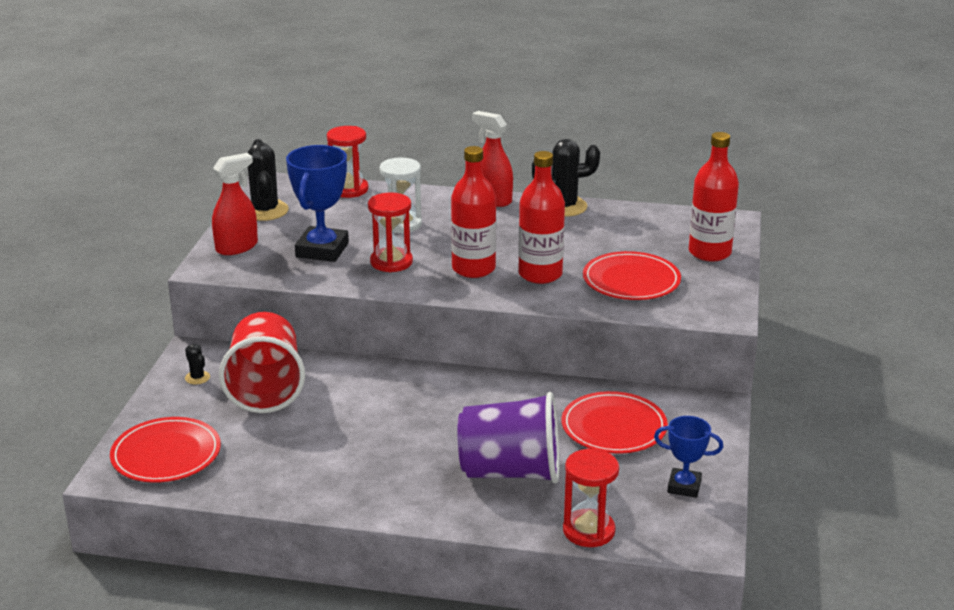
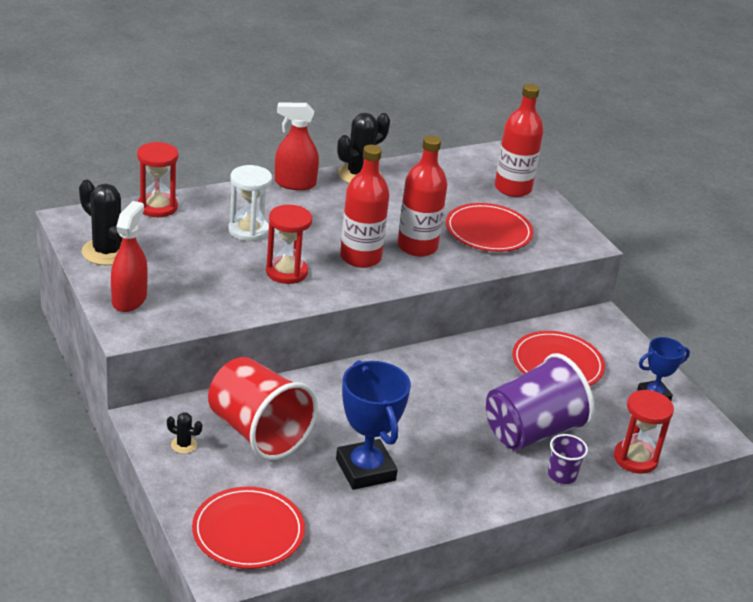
camera: 40 degrees left, 5 degrees up
blue trophy [286,145,349,262] -> blue trophy moved to [336,360,411,490]
none -> purple cup [548,434,588,484]

